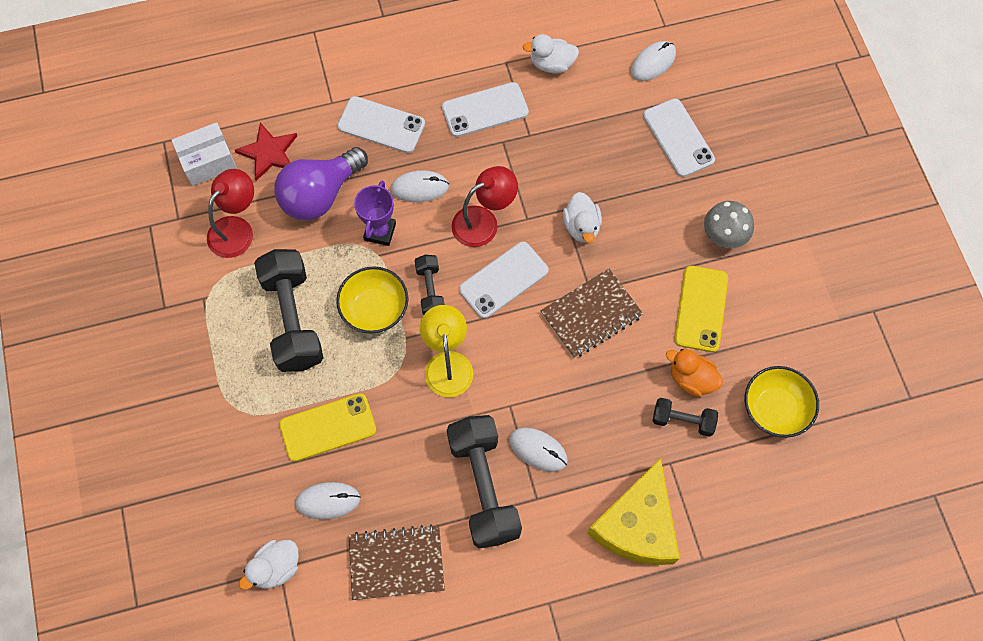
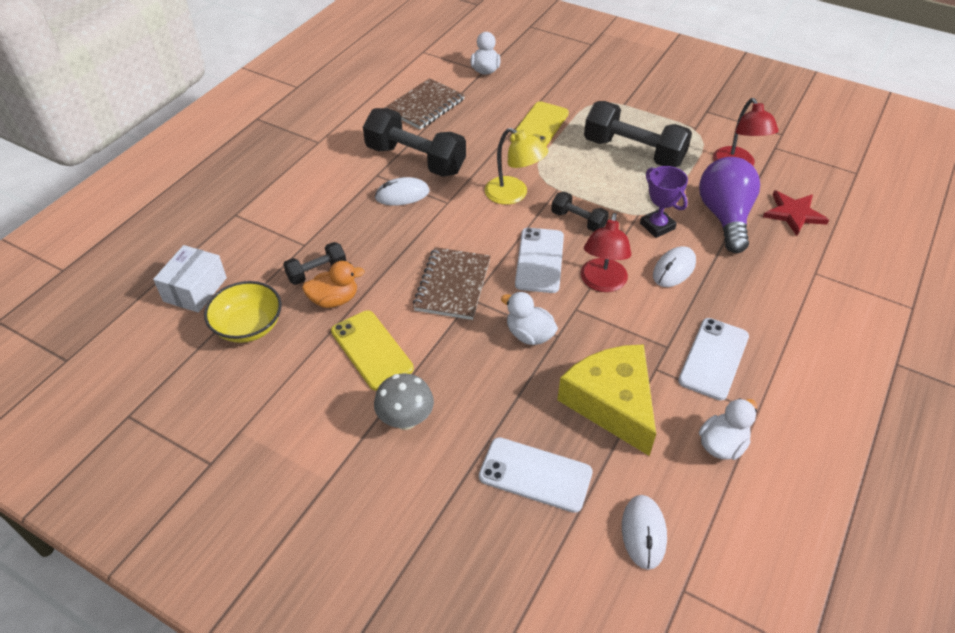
camera: 135 degrees right, 20 degrees down
white box [171,122,237,186] -> white box moved to [153,245,227,313]
white mouse [295,482,361,520] -> none
yellow bowl [336,266,408,333] -> none
white phone [337,96,425,153] -> none
yellow cheese [587,458,680,565] -> yellow cheese moved to [557,344,656,456]

